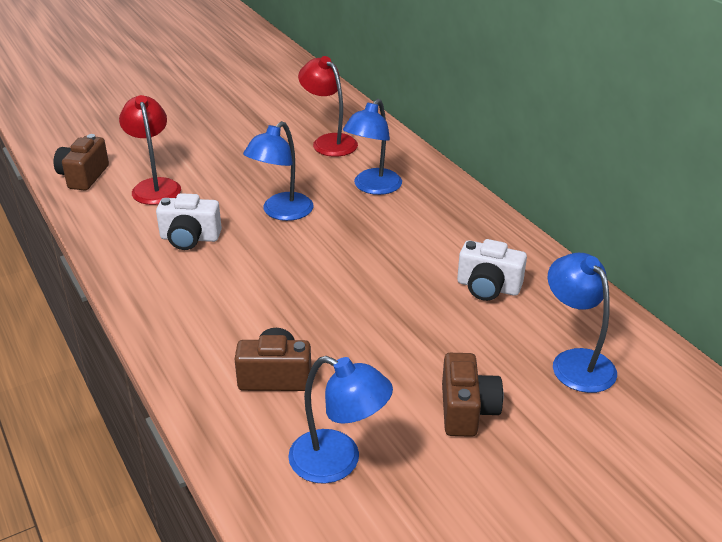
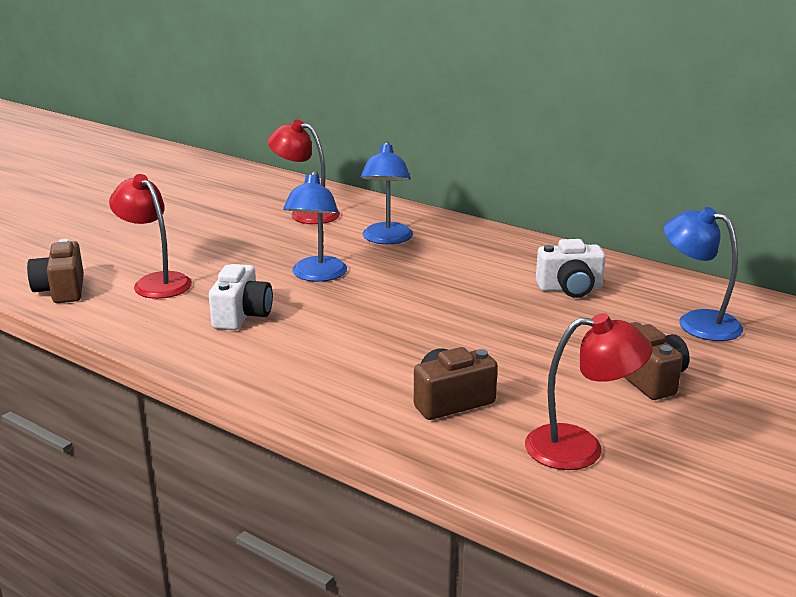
camera: 25 degrees left, 10 degrees down
white camera [156,193,222,250] -> white camera turned 60 degrees counterclockwise [209,264,273,330]
blue lamp [288,356,393,484] -> red lamp [525,313,653,470]

